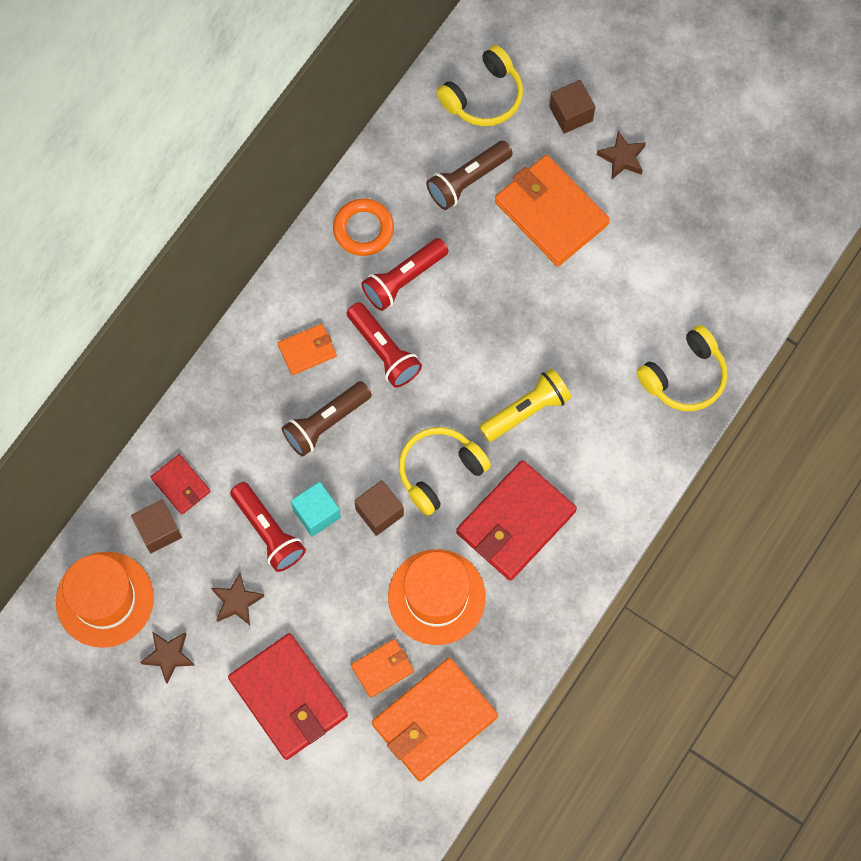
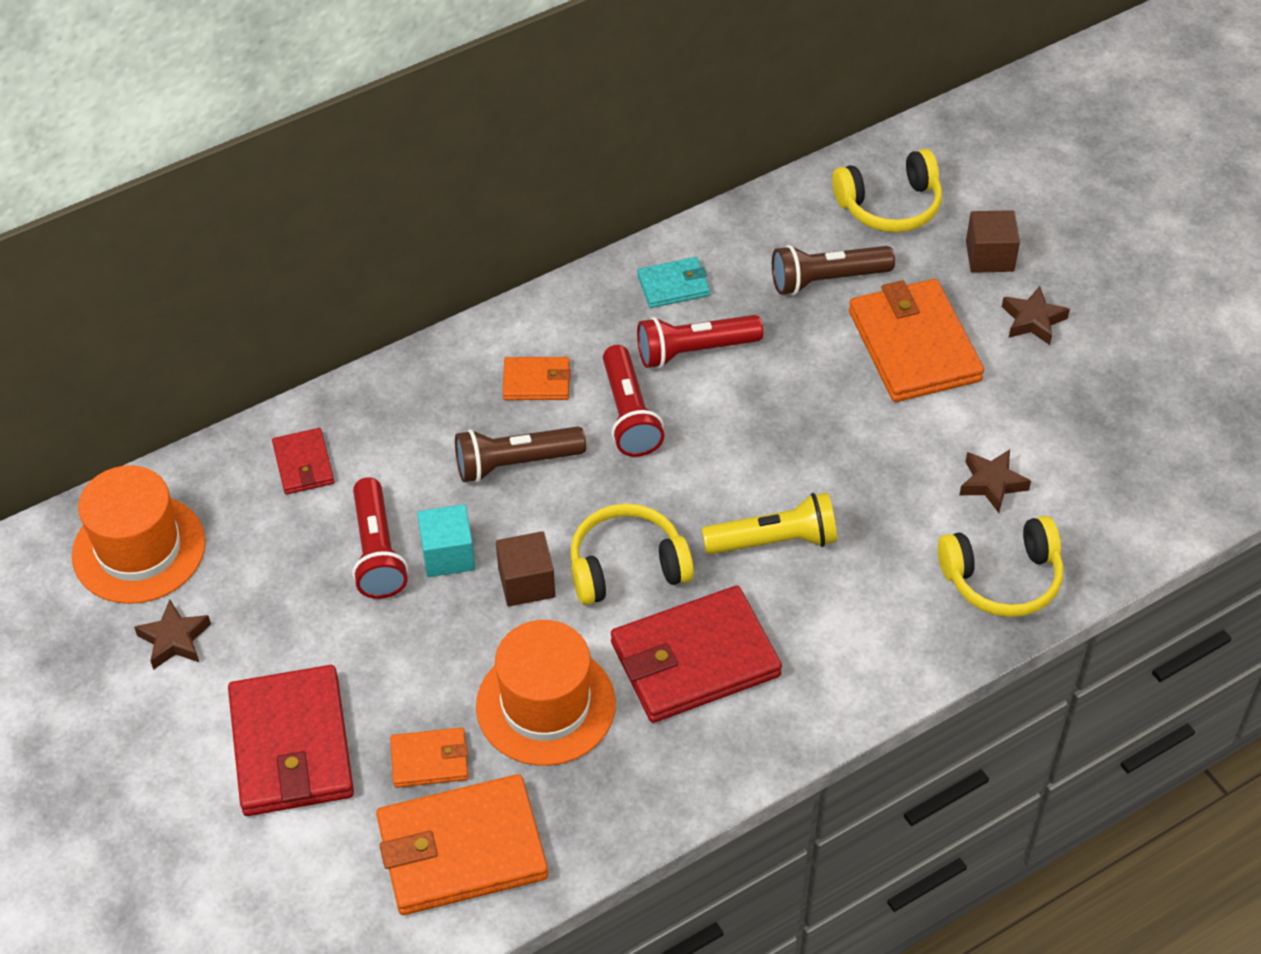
camera: 25 degrees right, 20 degrees down
brown cube [131,499,182,553] -> none
brown star [211,573,264,625] -> brown star moved to [959,449,1031,513]
orange ring [333,198,394,256] -> turquoise wallet [637,257,710,308]

